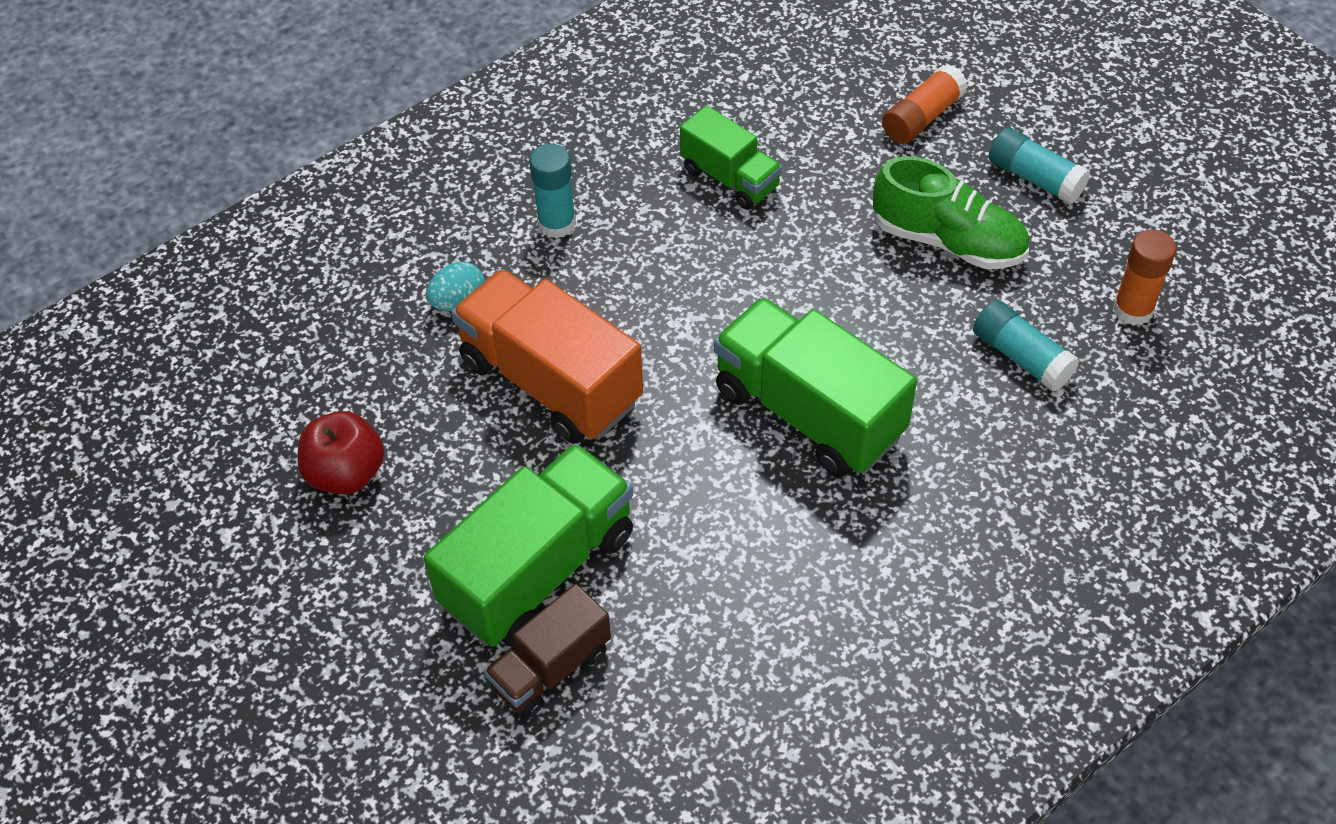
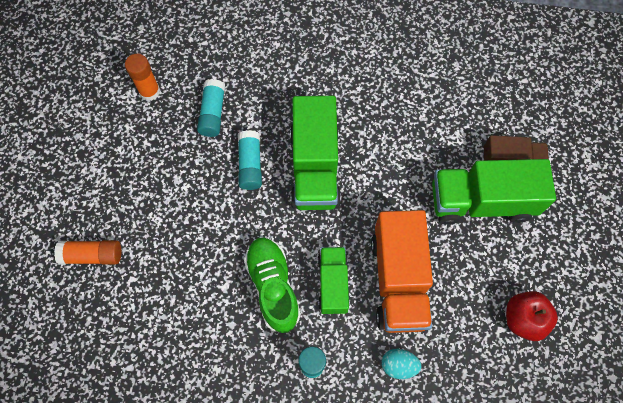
camera: 135 degrees left, 15 degrees up
green truck [680,105,782,210] -> green truck moved to [317,247,350,314]
green shoe [873,156,1029,269] -> green shoe moved to [244,237,301,333]
turquoise glue stick [989,127,1091,204] -> turquoise glue stick moved to [238,130,262,190]

